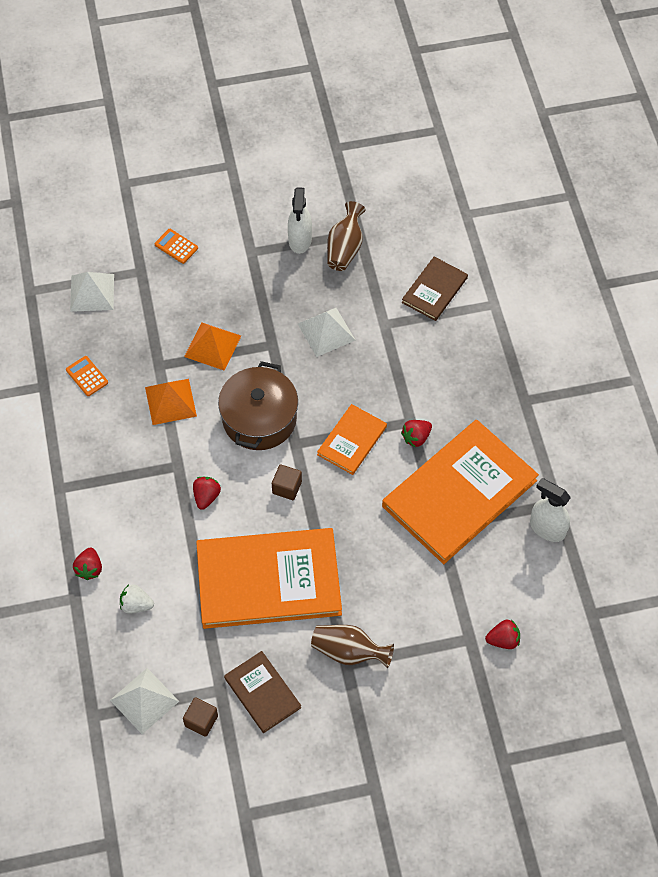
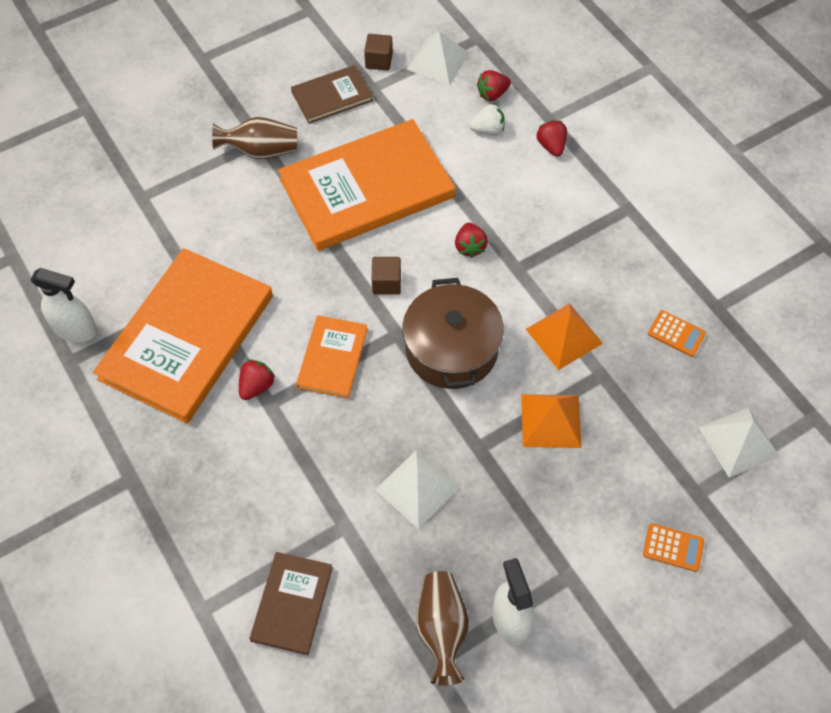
camera: 160 degrees right, 0 degrees up
brown book [224,651,301,733] -> brown book turned 60 degrees counterclockwise [291,65,373,124]
red strawberry [485,619,520,649] -> red strawberry moved to [477,70,511,101]

